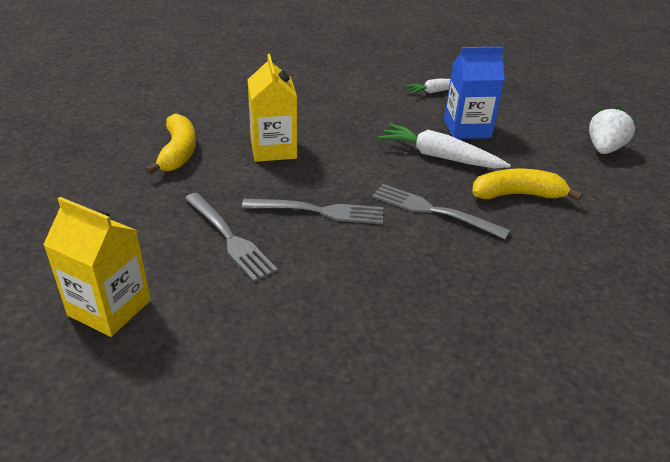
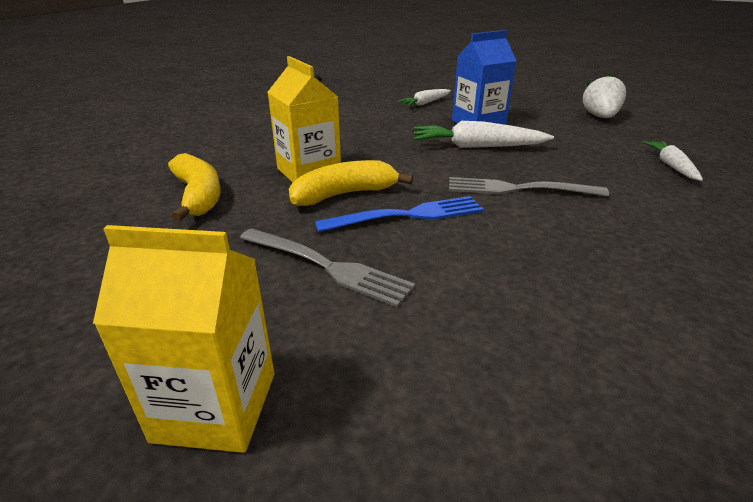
camera: 20 degrees left, 5 degrees down
grey fork [242,199,384,224] -> blue fork [315,196,484,232]
yellow banana [472,168,582,201] -> yellow banana moved to [289,160,413,206]
none -> white carrot [642,141,703,181]

